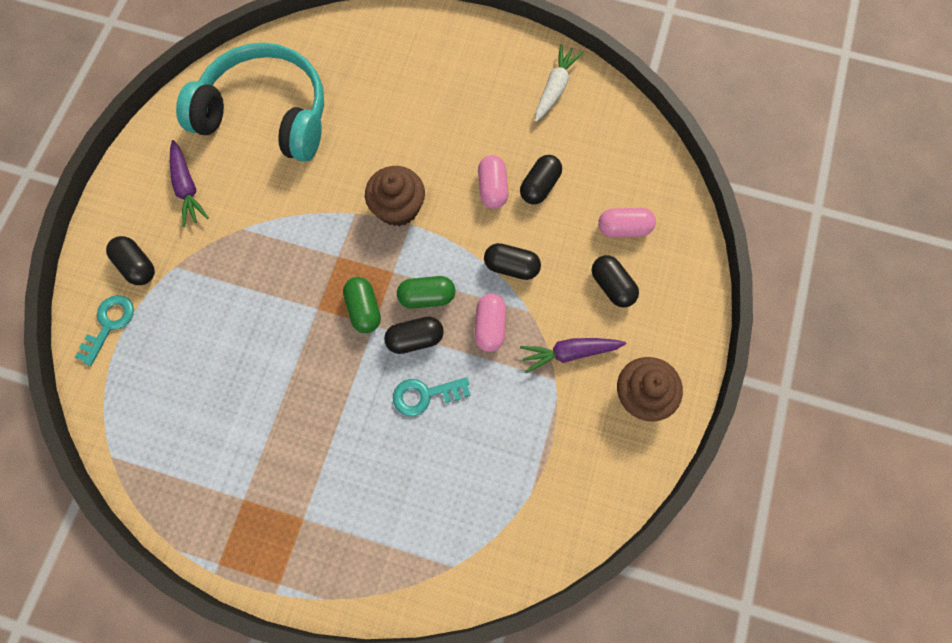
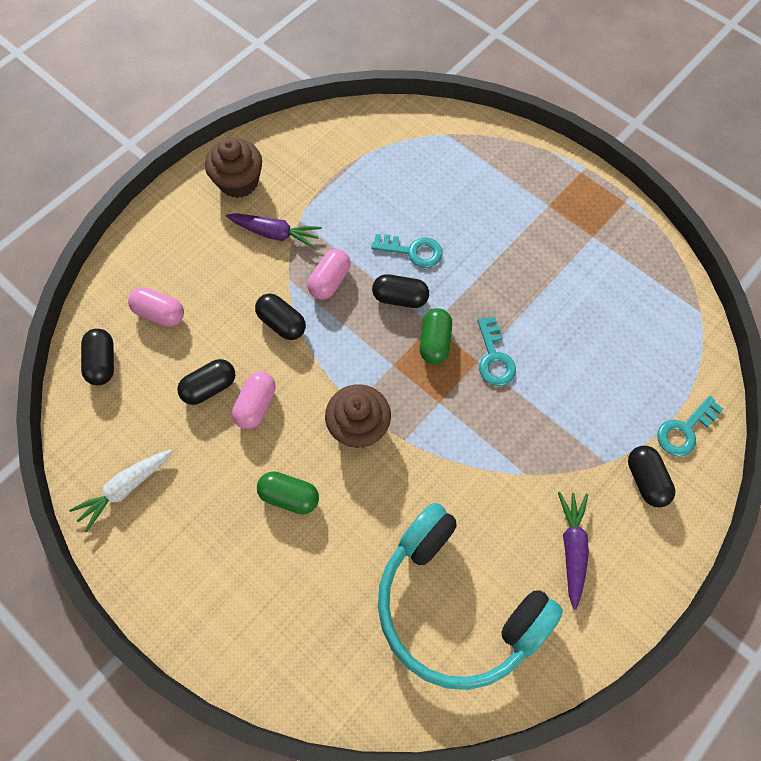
camera: 155 degrees left, 5 degrees down
green capsule [397,276,455,309] -> green capsule moved to [257,471,319,514]
black capsule [592,255,639,308] -> black capsule moved to [81,329,114,385]
none -> turquoise key [477,317,516,386]

